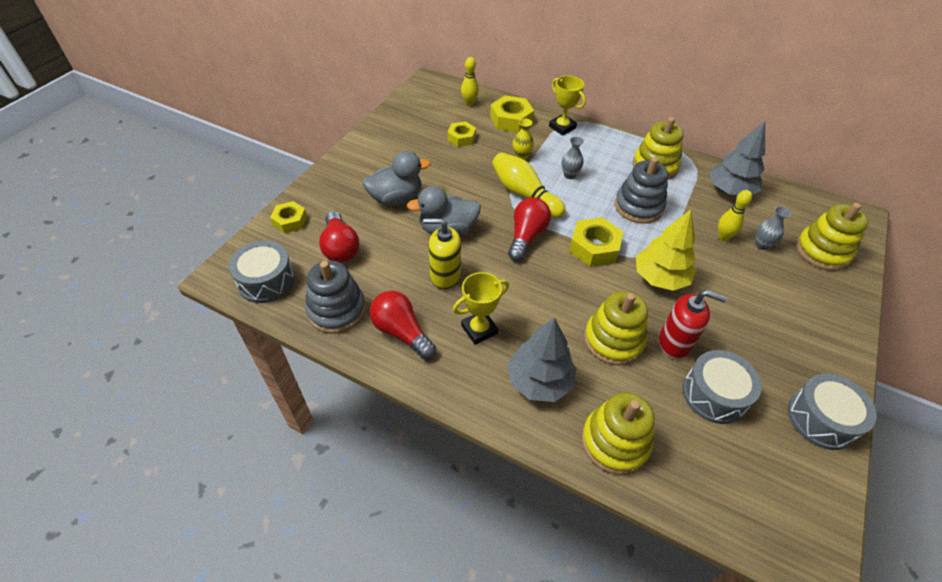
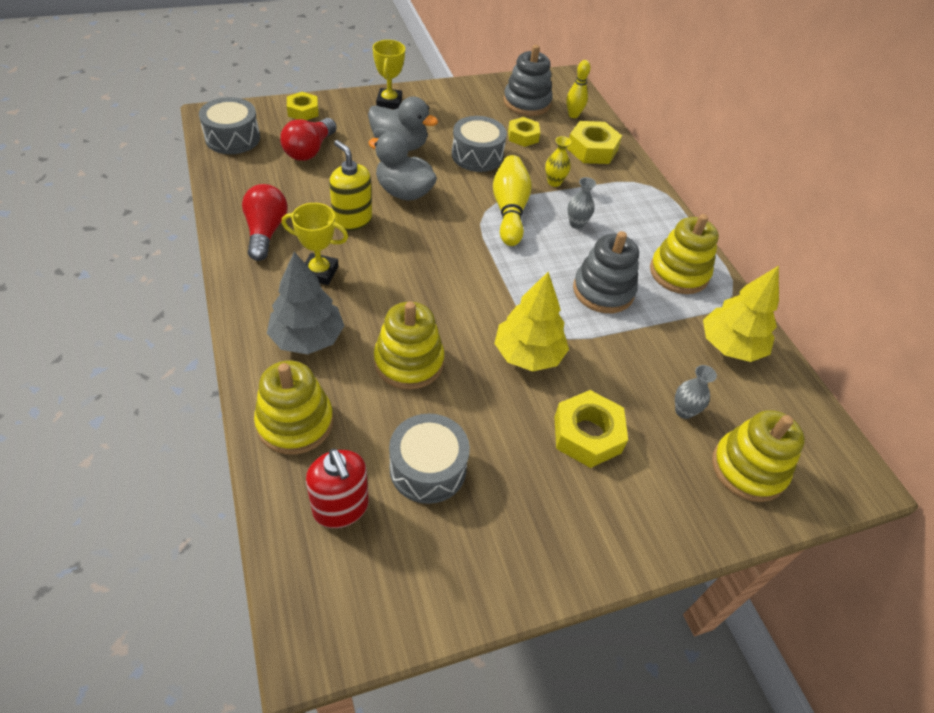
camera: 40 degrees right, 0 degrees up
grey stacking toy [305,261,366,333] -> grey stacking toy moved to [503,45,553,116]
red light bulb [508,198,551,261] -> none
yellow trophy [549,76,586,136] -> yellow trophy moved to [373,40,405,109]
yellow nut [569,217,623,267] -> yellow nut moved to [554,390,628,468]
red soap dispenser [659,290,727,359] -> red soap dispenser moved to [306,449,369,528]
grey tree [709,121,765,195] -> yellow tree [703,266,779,362]
yellow bowling pin [718,190,752,241] -> none
grey drum [788,373,877,450] -> grey drum moved to [452,116,507,172]

